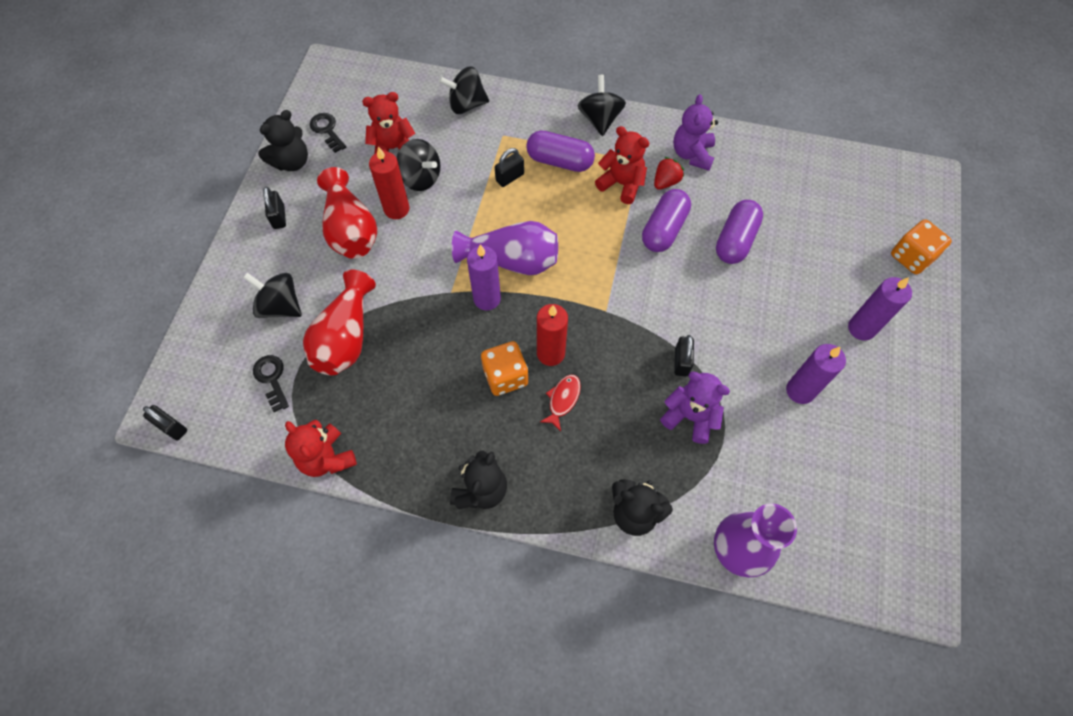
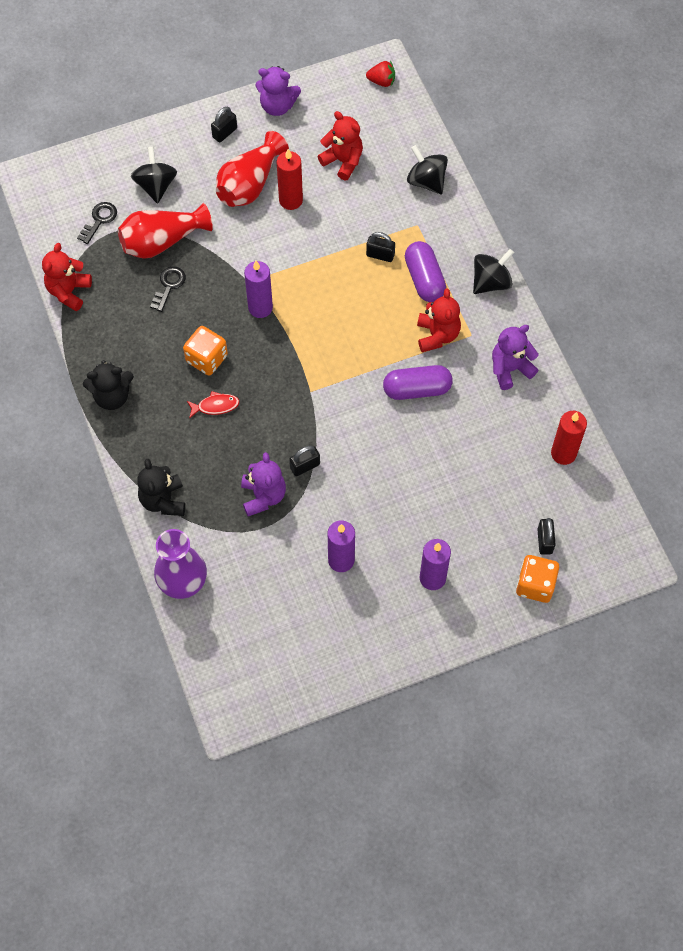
camera: 55 degrees right, 0 degrees up
black padlock [143,405,187,441] -> black padlock moved to [537,518,556,555]
black teddy bear [258,110,308,171] -> purple teddy bear [255,66,301,116]
black key [310,113,346,153] -> black key moved to [150,266,186,312]
black spinning top [396,139,440,191] -> none
purple vase [452,221,558,275] -> none
red candle [537,304,568,366] -> red candle moved to [551,411,587,465]
red strawberry [654,157,684,190] -> red strawberry moved to [366,61,395,87]
purple capsule [716,200,763,264] -> none

